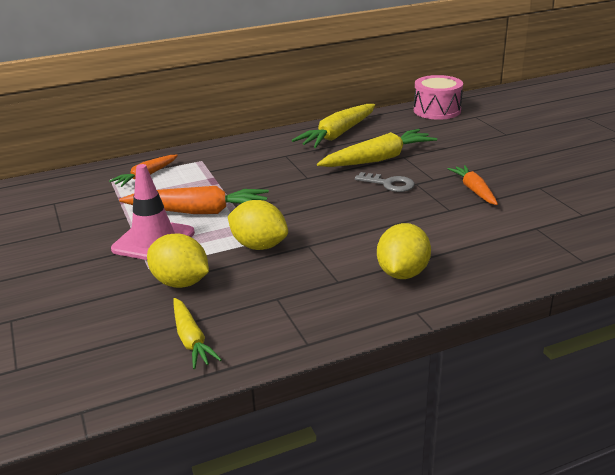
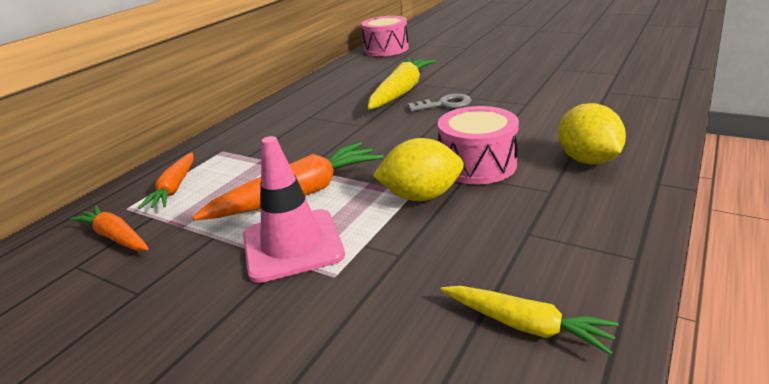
camera: 35 degrees left, 0 degrees up
yellow lemon [147,234,209,288] -> none
yellow carrot [292,104,375,148] -> none
orange carrot [447,165,498,205] -> orange carrot moved to [69,205,149,251]
none -> pink drum [438,106,519,184]

